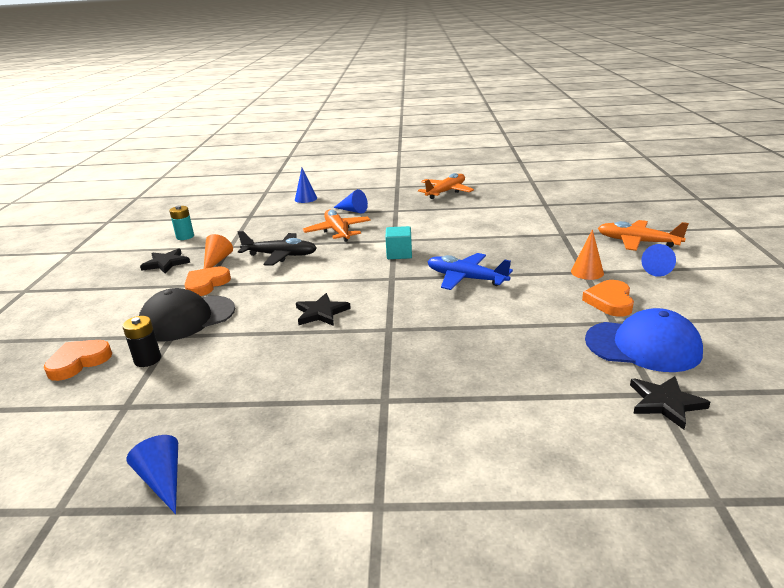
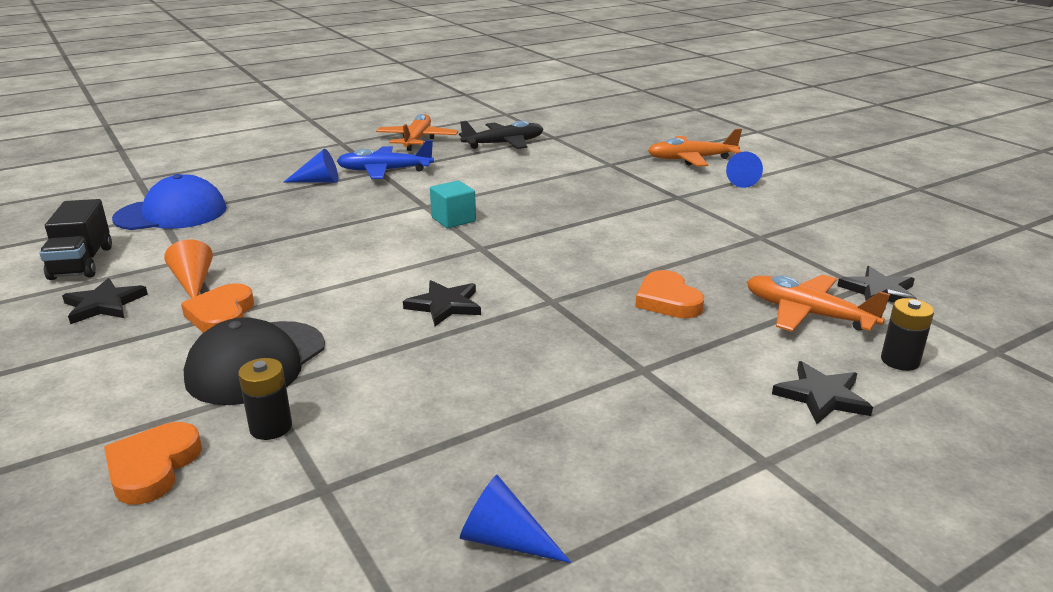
camera: 35 degrees left, 0 degrees up
turquoise battery [169,206,194,240] -> black truck [39,199,112,280]
black plane [238,231,317,266] -> black plane moved to [459,121,543,149]
blue cone [295,168,317,203] -> none
orange plane [303,210,371,242] -> orange plane moved to [747,274,890,332]
blue plane [427,253,513,290] -> blue plane moved to [337,140,434,179]
orange cone [571,229,604,280] -> none
orange heart [582,280,634,317] -> orange heart moved to [635,270,704,318]
blue cap [585,308,703,372] -> blue cap moved to [112,174,227,230]
none -> black star [772,361,873,424]
none -> black battery [881,298,934,371]

